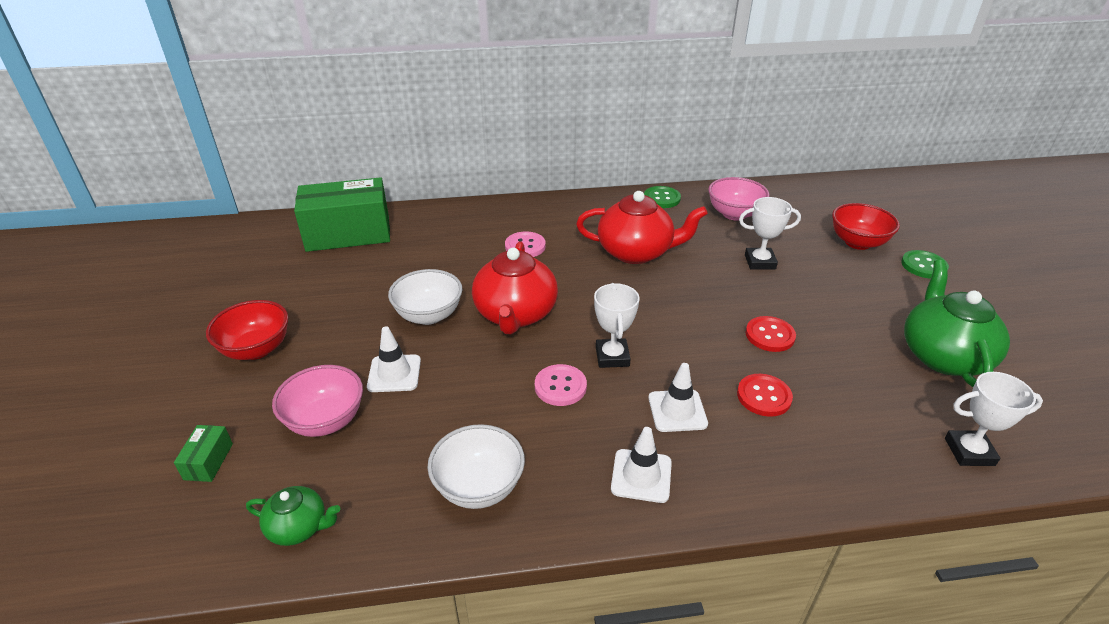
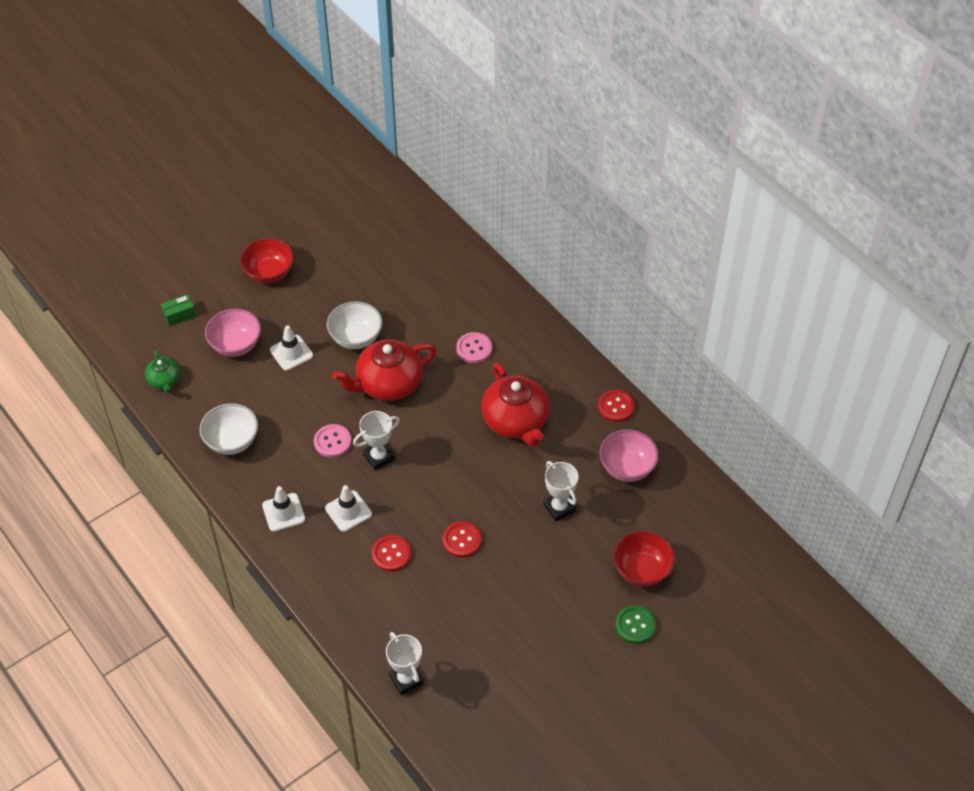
camera: 60 degrees right, 15 degrees up
green box [294,177,390,252] -> none
green button [644,186,681,208] -> red button [598,390,635,422]
green teapot [904,260,1010,387] -> none

